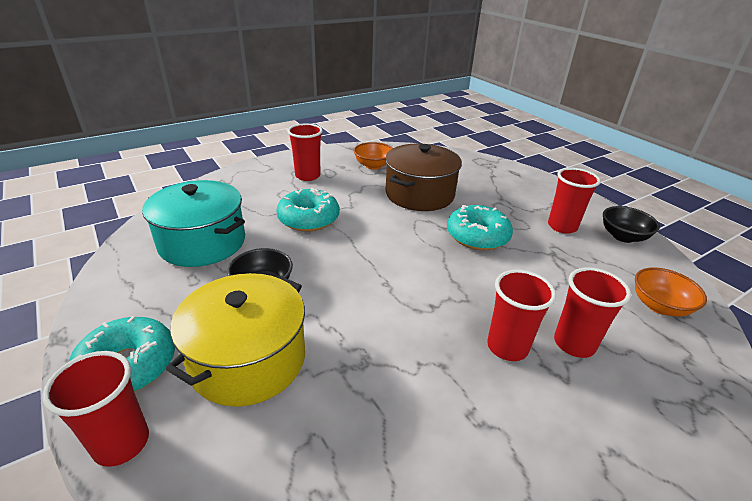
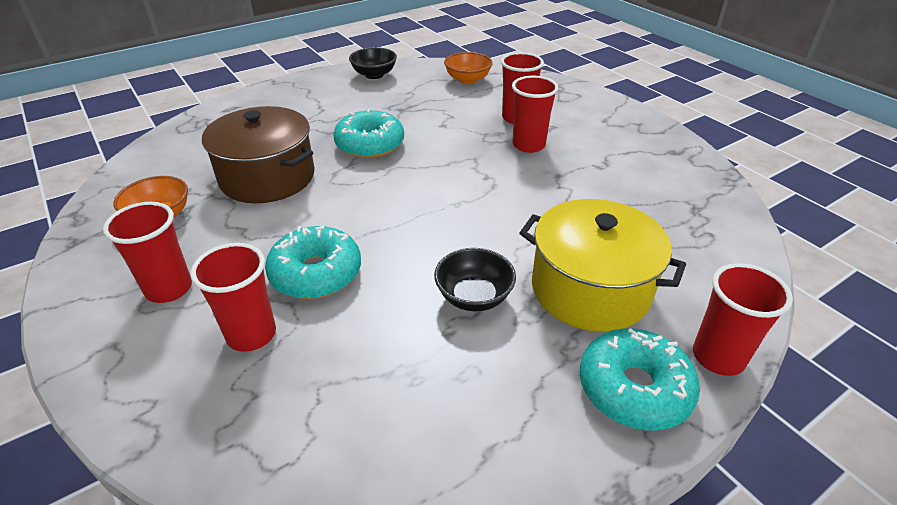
camera: 90 degrees left, 5 degrees up
turquoise pot [142,180,245,267] -> none
red cup [548,168,601,234] -> red cup moved to [190,243,276,352]

